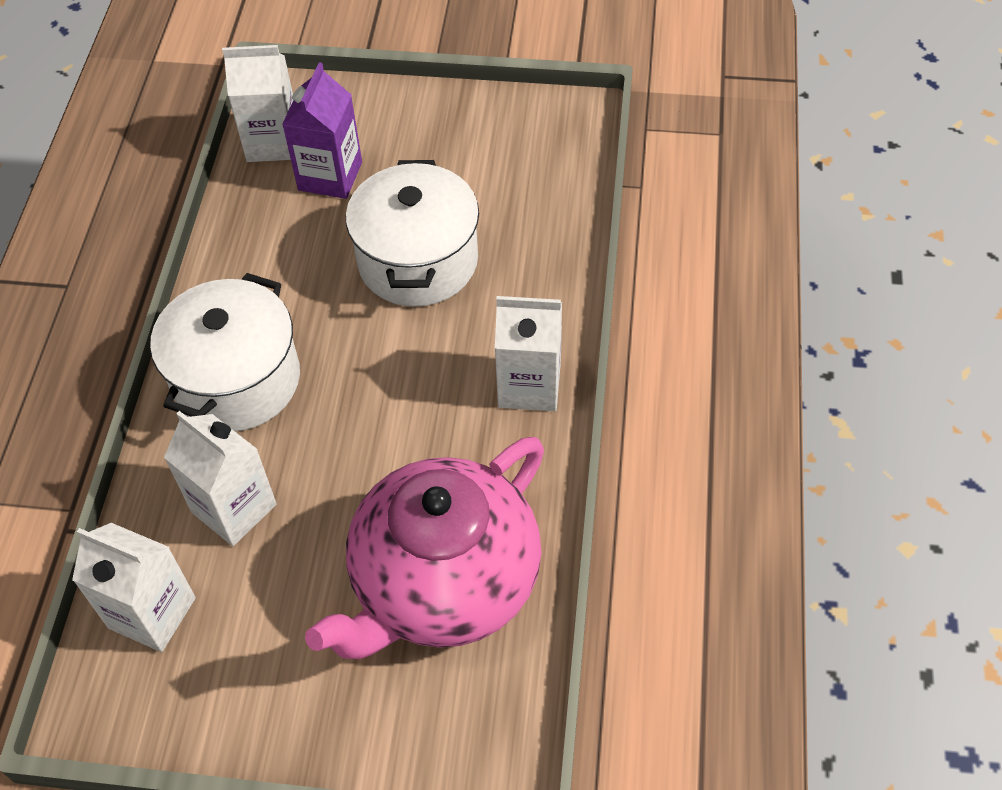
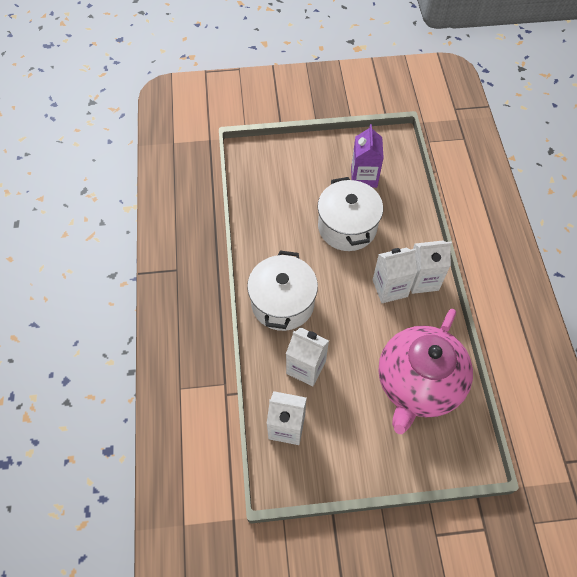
camera: 15 degrees left, 5 degrees up
white carton [222,45,293,162] -> white carton moved to [373,247,417,303]
purple carton [282,63,362,199] -> purple carton moved to [351,124,384,188]

